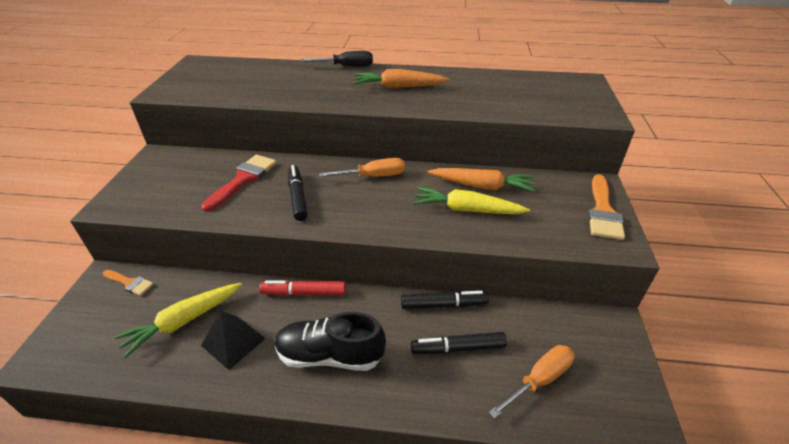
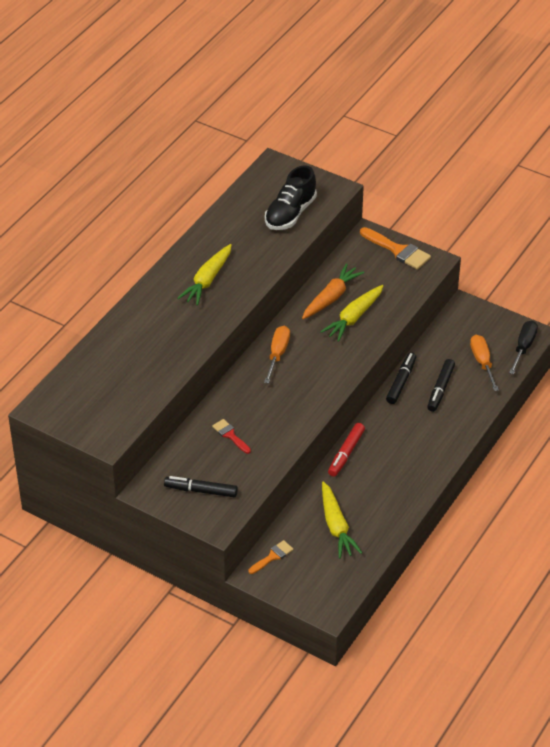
camera: 65 degrees left, 5 degrees up
red brush [201,154,277,212] -> red brush [212,419,251,454], size x0.58
black pyramid [201,311,266,370] -> none
black shoe [275,312,386,371] -> black shoe moved to [265,165,317,230]
black marker [288,165,308,221] -> black marker moved to [164,476,238,497]
black screwdriver [300,51,373,67] -> black screwdriver moved to [509,321,538,374]
orange carrot [353,69,449,88] -> yellow carrot [178,244,232,306]

